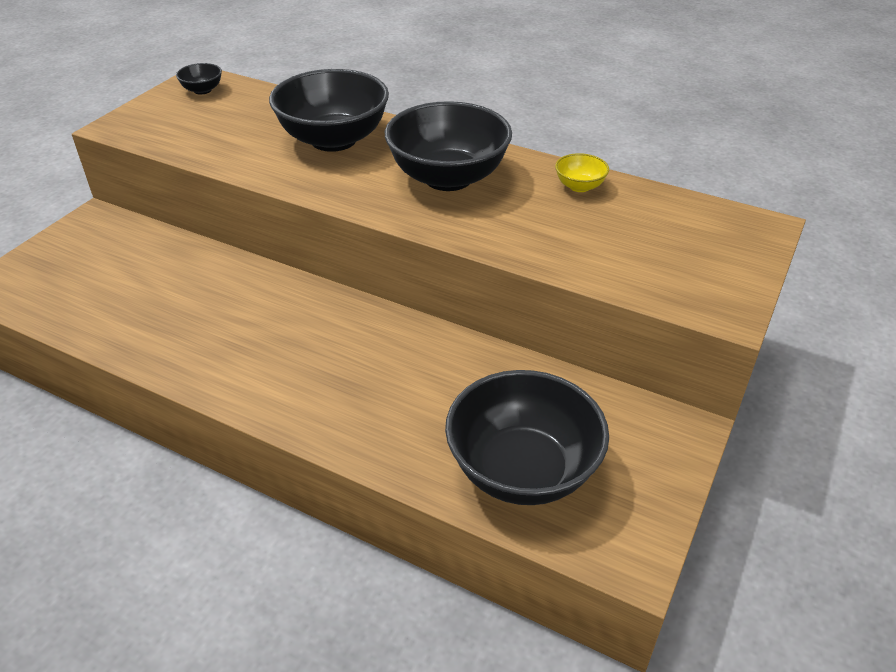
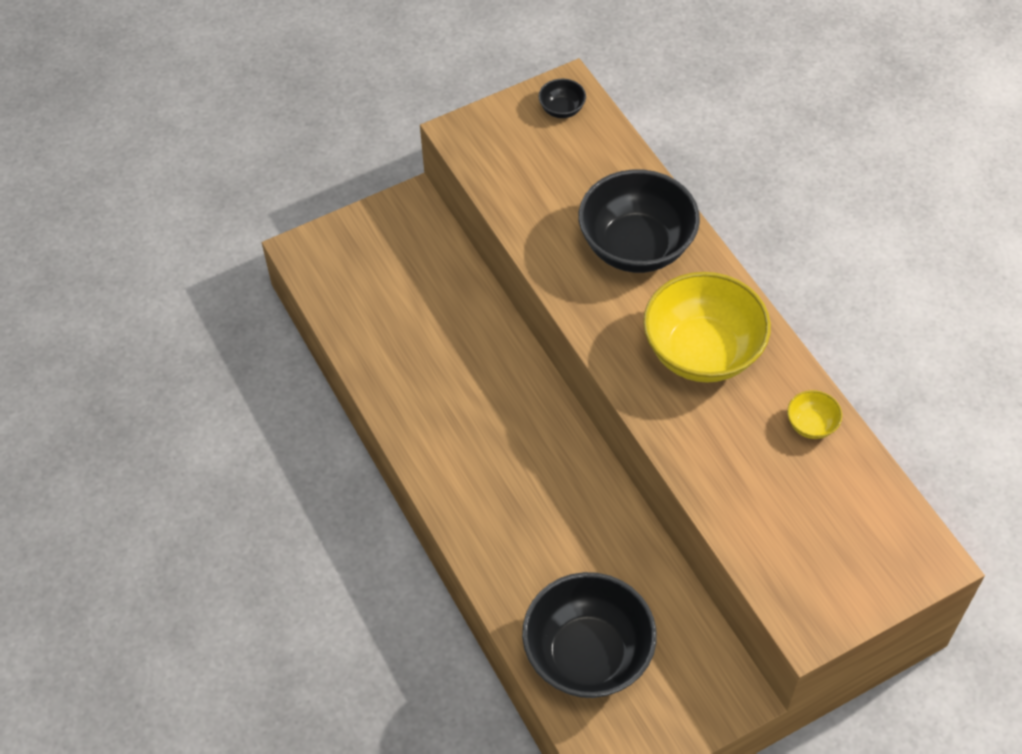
camera: 35 degrees right, 15 degrees up
black bowl [385,101,512,191] -> yellow bowl [643,272,771,383]

